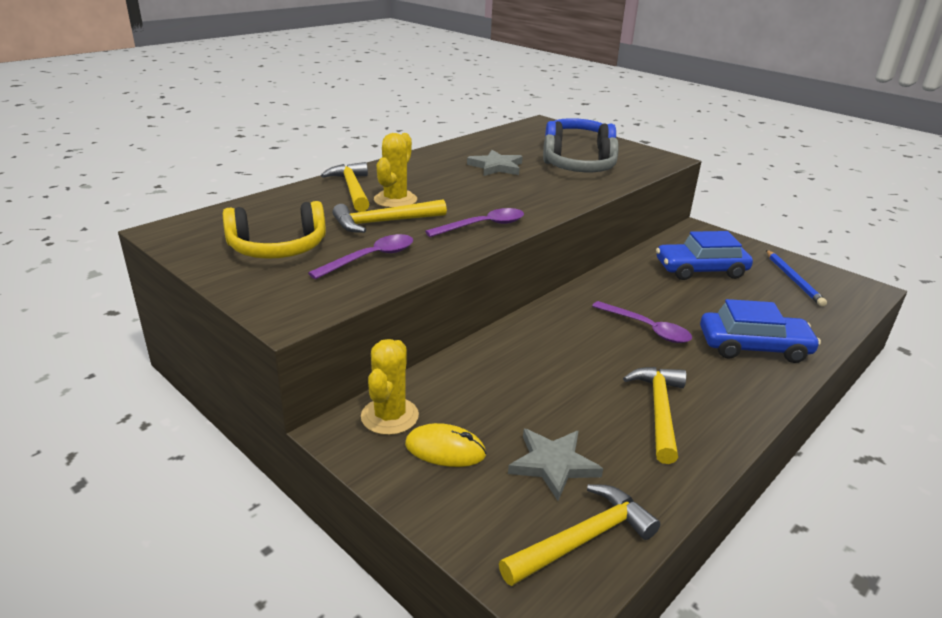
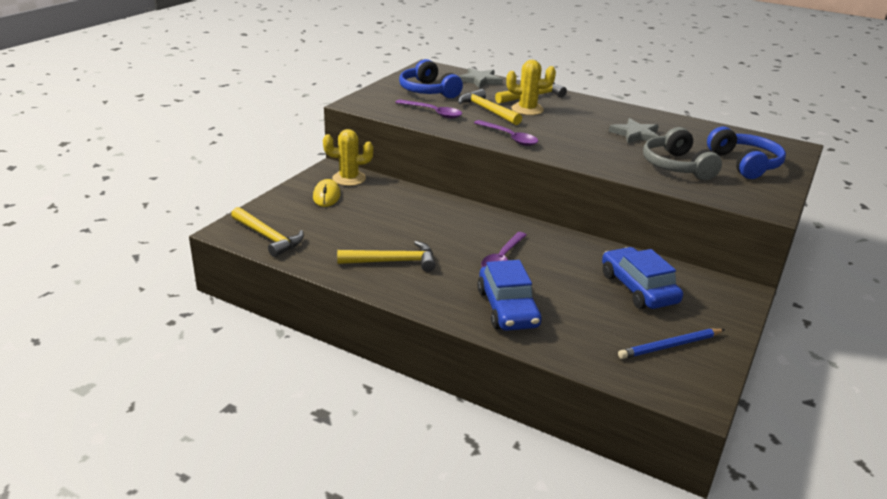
camera: 75 degrees right, 0 degrees up
yellow headphones [223,201,326,259] -> blue headphones [399,59,463,98]
grey star [508,429,603,501] -> grey star moved to [459,68,503,89]

